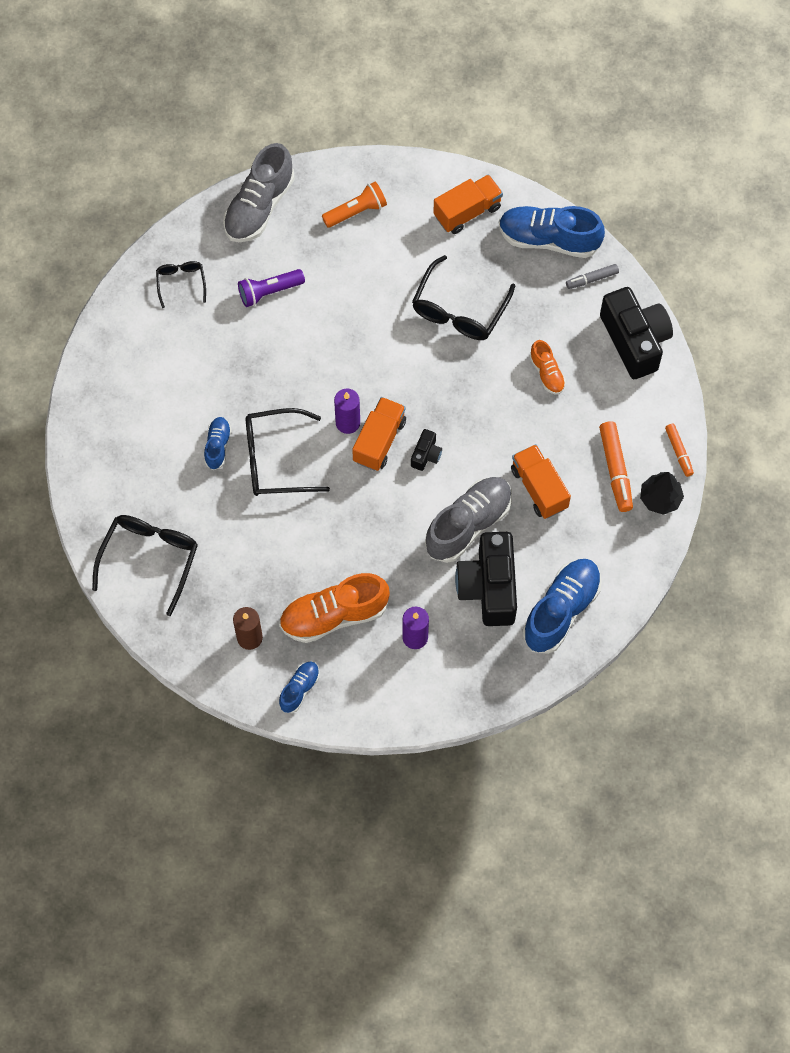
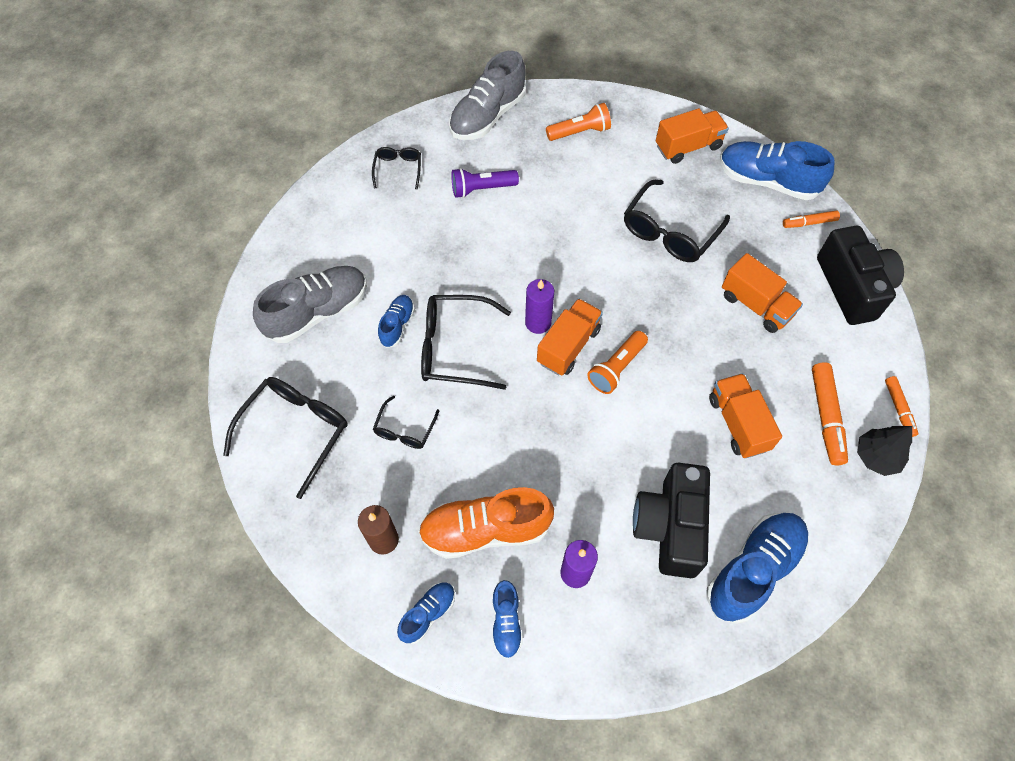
camera: 10 degrees right, 5 degrees down
black camera [411,429,442,471] -> orange flashlight [587,331,648,394]
grey shoe [425,477,512,563] -> grey shoe moved to [253,266,367,343]
orange shoe [529,340,566,394] -> orange truck [722,253,803,333]
grey marker [566,264,619,289] -> orange marker [783,210,840,228]
none -> black glasses [373,395,439,449]
none -> blue shoe [492,580,523,659]

